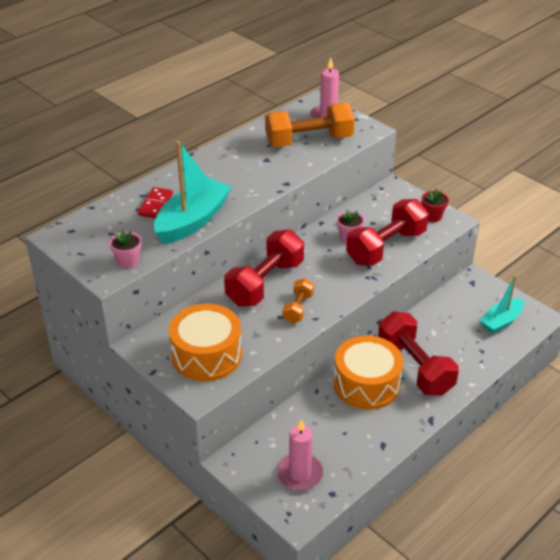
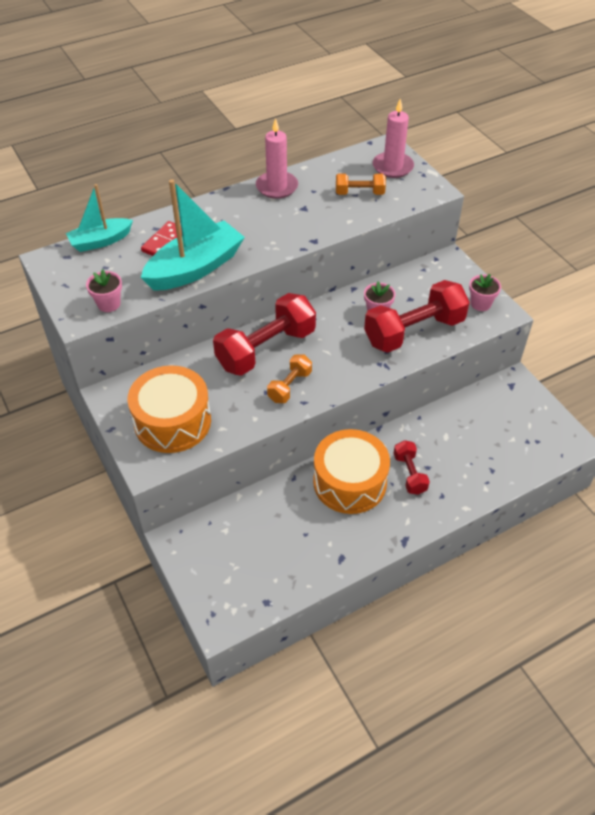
camera: 15 degrees right, 10 degrees up
orange dumbbell [265,103,355,147] -> orange dumbbell [336,173,386,195], size x0.51
pink candle [277,419,323,491] -> pink candle moved to [256,118,298,199]
red dumbbell [378,311,459,396] -> red dumbbell [393,440,430,495], size x0.51
red flower pot [421,189,449,222] -> pink flower pot [469,274,501,311]
turquoise boat [480,275,524,334] -> turquoise boat moved to [66,184,133,252]

